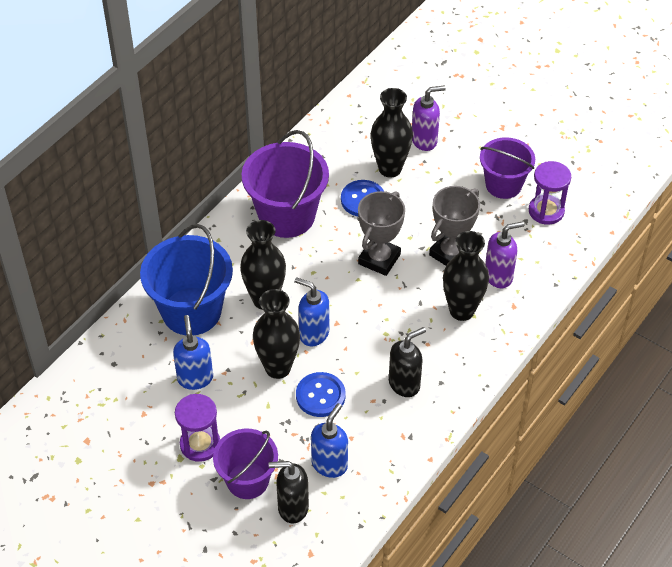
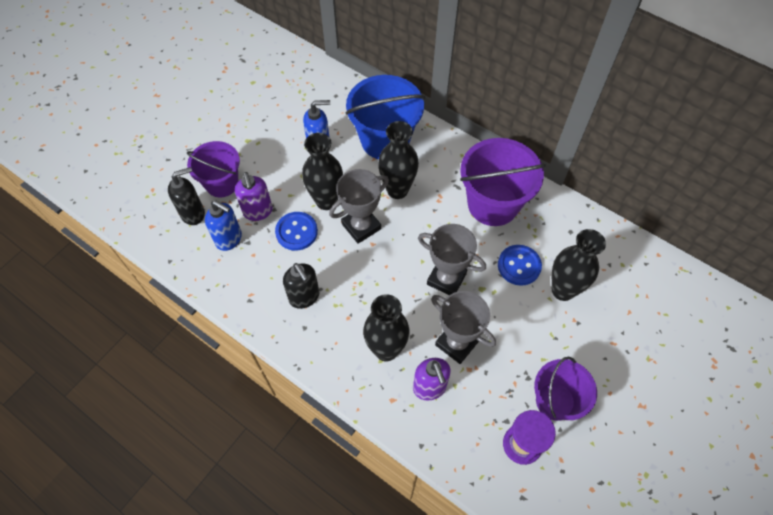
camera: 90 degrees right, 10 degrees up
purple hourglass [175,394,220,462] -> none
black soap dispenser [269,461,309,524] -> black soap dispenser turned 60 degrees clockwise [168,167,205,225]
blue soap dispenser [294,277,329,346] -> grey trophy [329,169,389,244]
purple soap dispenser [412,85,446,151] -> purple soap dispenser moved to [235,172,273,221]

